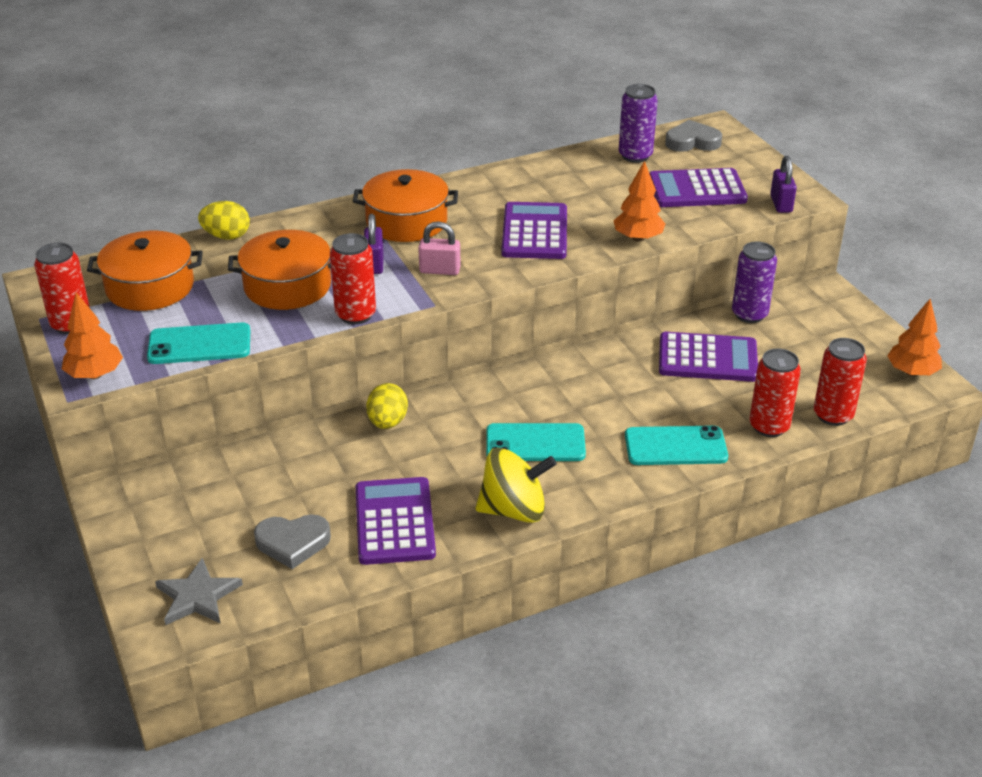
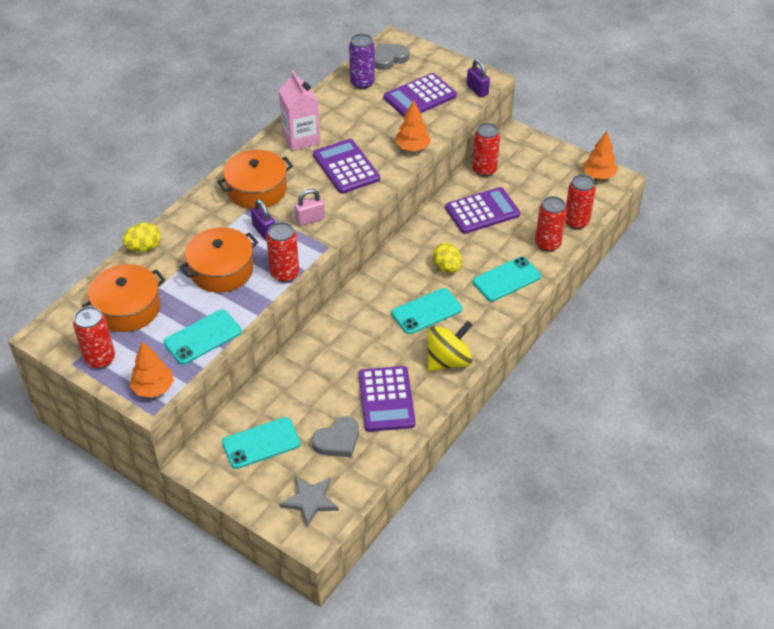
camera: 30 degrees left, 10 degrees up
purple calculator [356,477,436,565] -> purple calculator turned 150 degrees counterclockwise [359,366,416,432]
yellow egg [366,383,408,429] -> yellow egg moved to [433,242,462,273]
purple can [732,242,777,323] -> red can [472,123,500,177]
none -> turquoise phone [222,417,301,469]
none -> pink carton [279,70,320,151]

